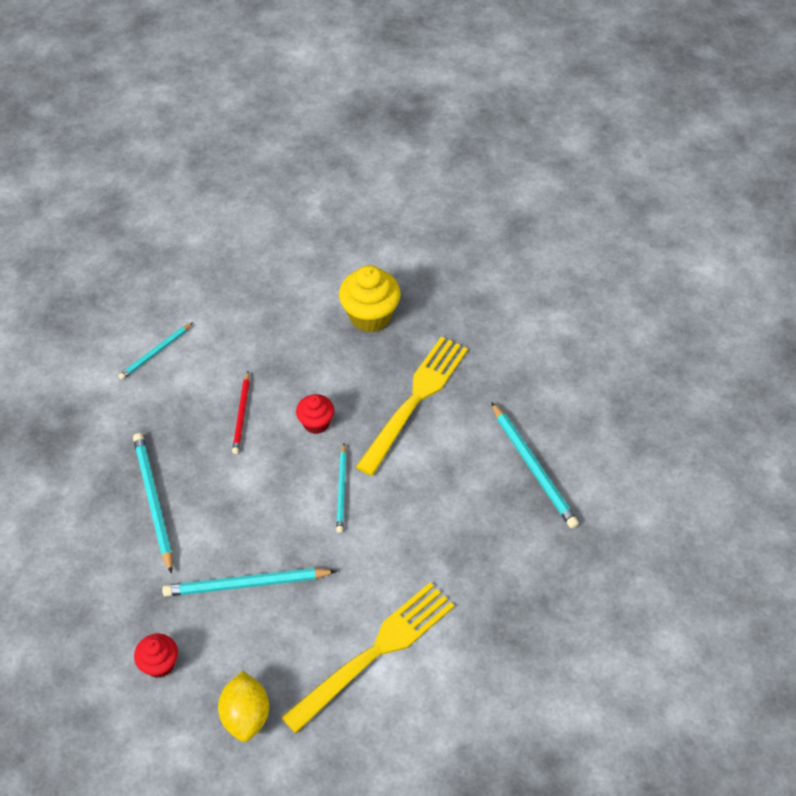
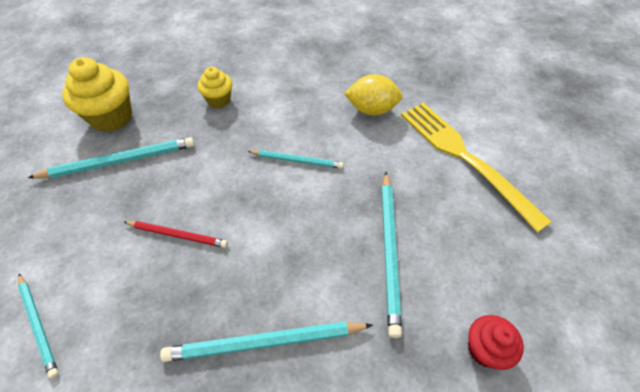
camera: 80 degrees left, 0 degrees up
yellow lemon [218,671,269,742] -> yellow lemon moved to [344,74,403,116]
red cupcake [296,394,334,434] -> none
yellow fork [356,336,468,476] -> yellow cupcake [198,67,232,108]
turquoise pencil [491,402,579,528] -> turquoise pencil moved to [28,137,195,179]

